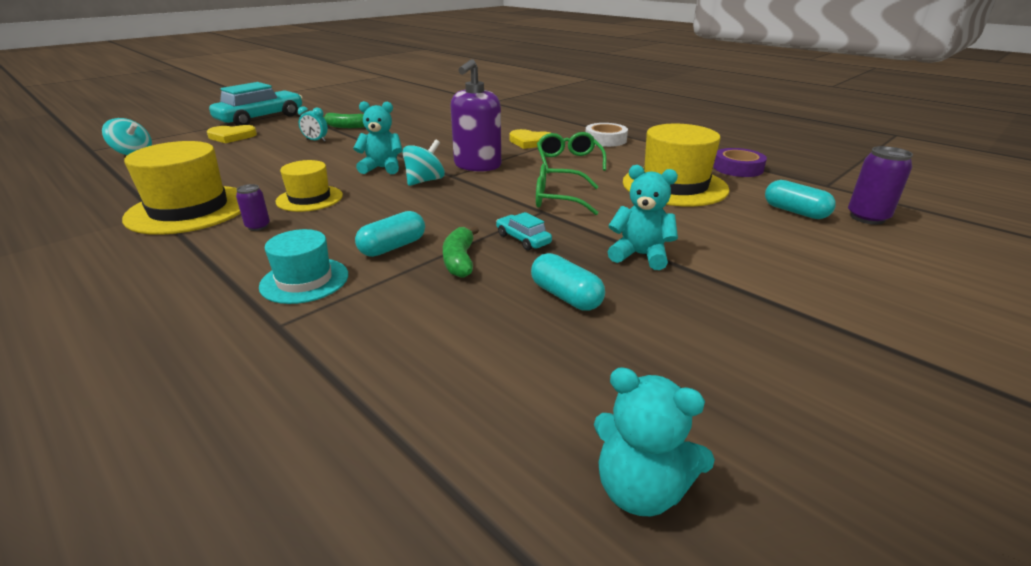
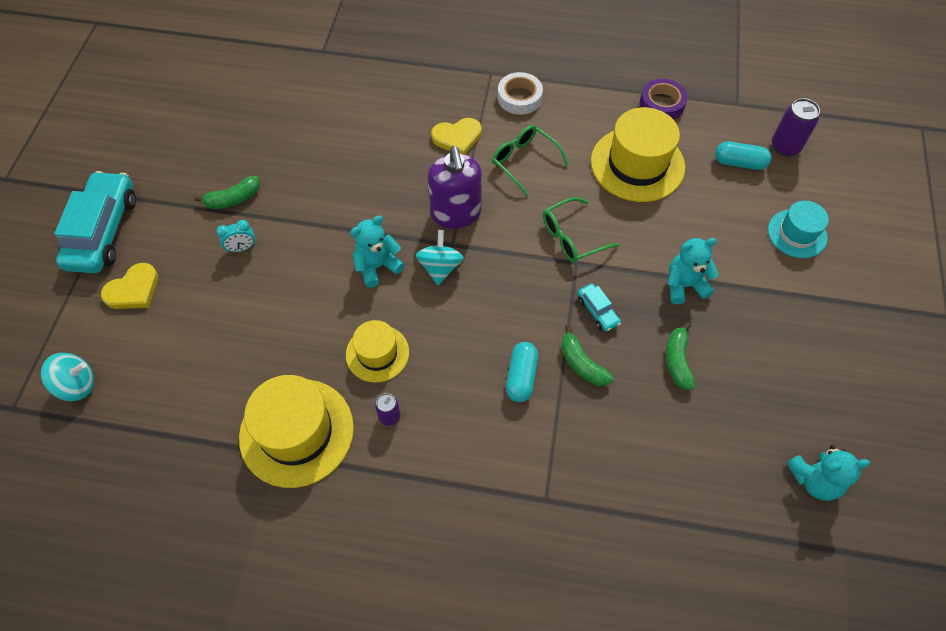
camera: 35 degrees left, 30 degrees up
turquoise hat [259,229,348,304] -> turquoise hat moved to [768,201,829,258]
turquoise car [496,212,552,251] -> turquoise car turned 135 degrees counterclockwise [577,283,621,332]
turquoise capsule [531,253,605,311] -> green banana [666,322,695,390]

